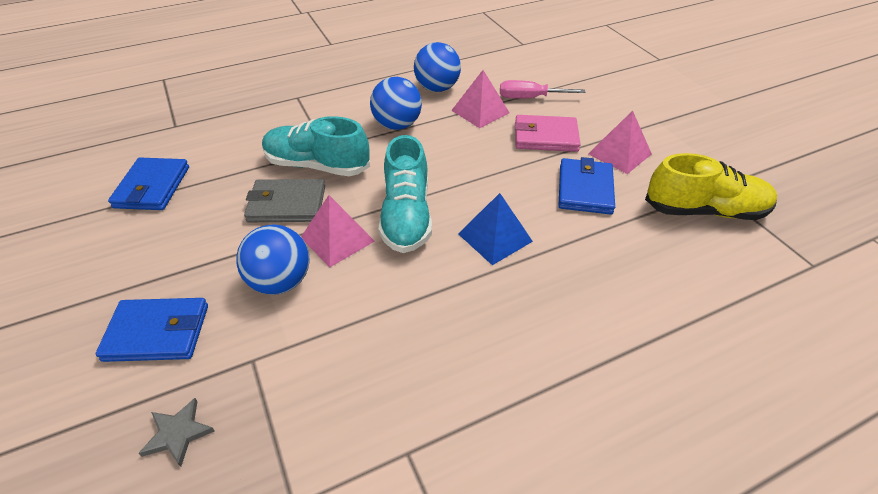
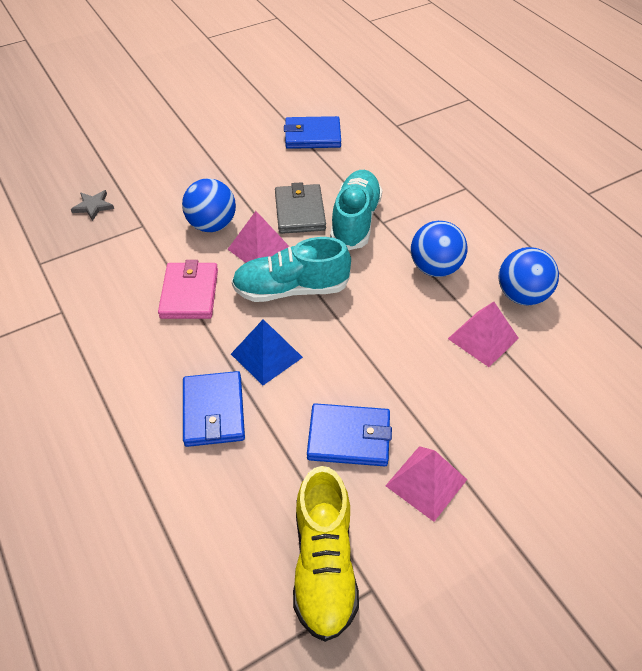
camera: 85 degrees right, 5 degrees up
blue wallet [96,298,208,362] -> blue wallet moved to [183,371,245,447]
pink screwdriver [500,80,585,99] -> none
pink wallet [515,115,581,152] -> pink wallet moved to [158,260,218,319]

